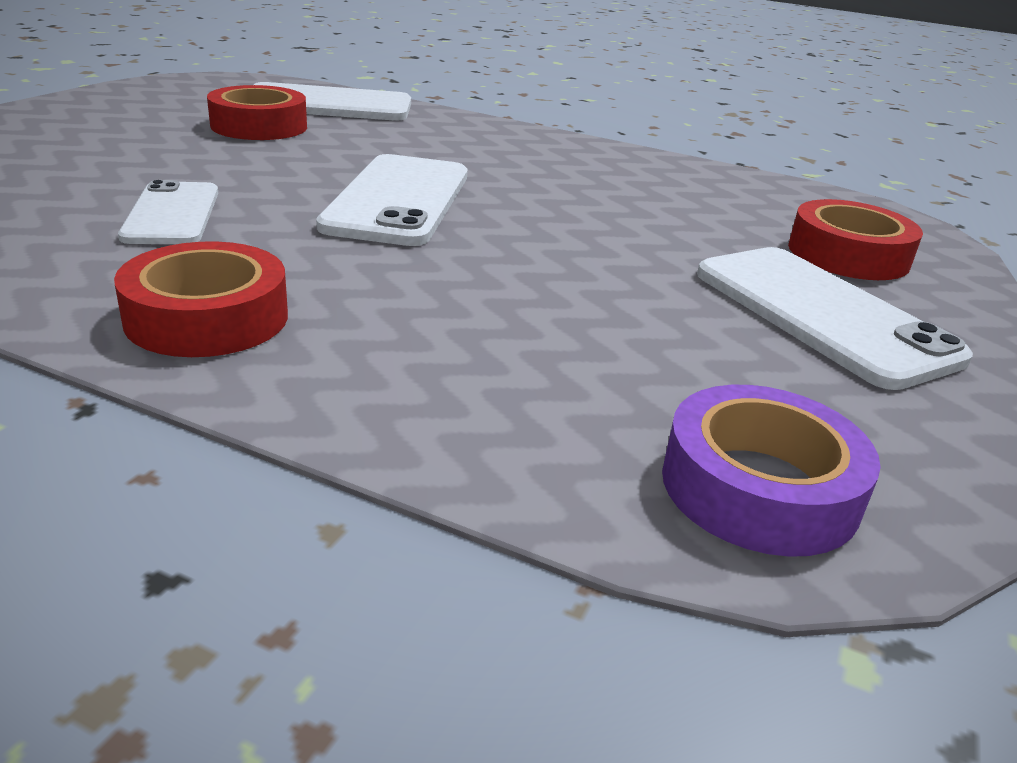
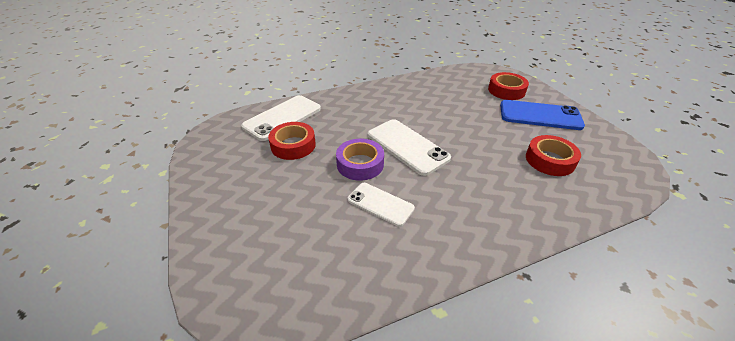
camera: 45 degrees left, 10 degrees up
red tape [114,241,288,357] -> red tape moved to [526,135,581,176]
purple tape [662,385,881,557] -> purple tape moved to [336,139,384,181]
white phone [697,247,973,390] -> blue phone [500,100,585,130]

